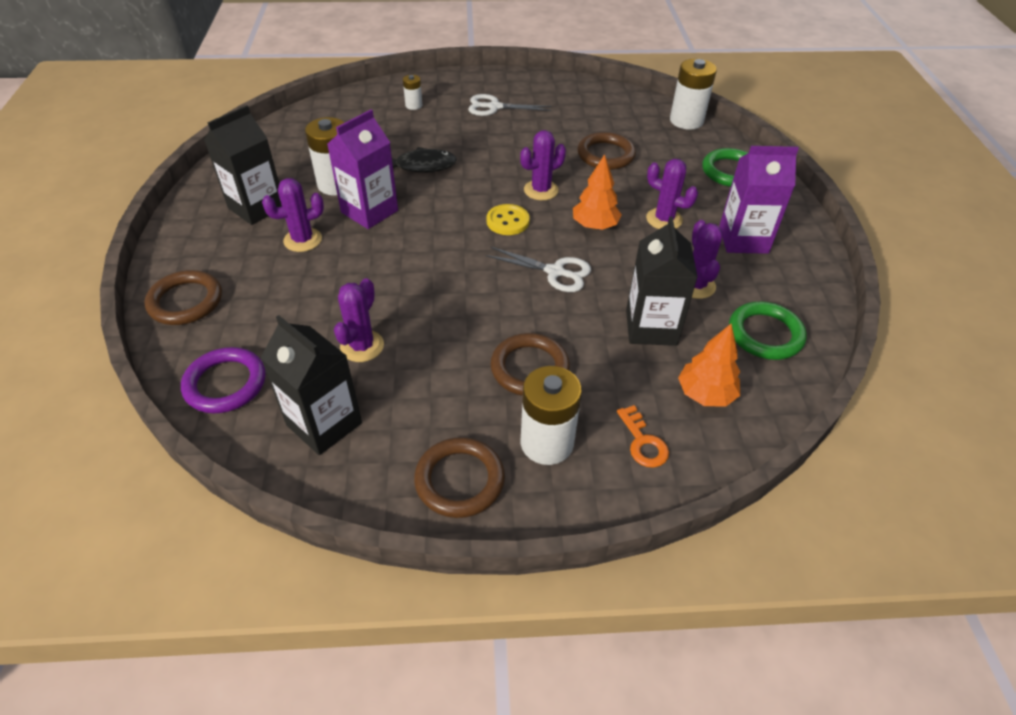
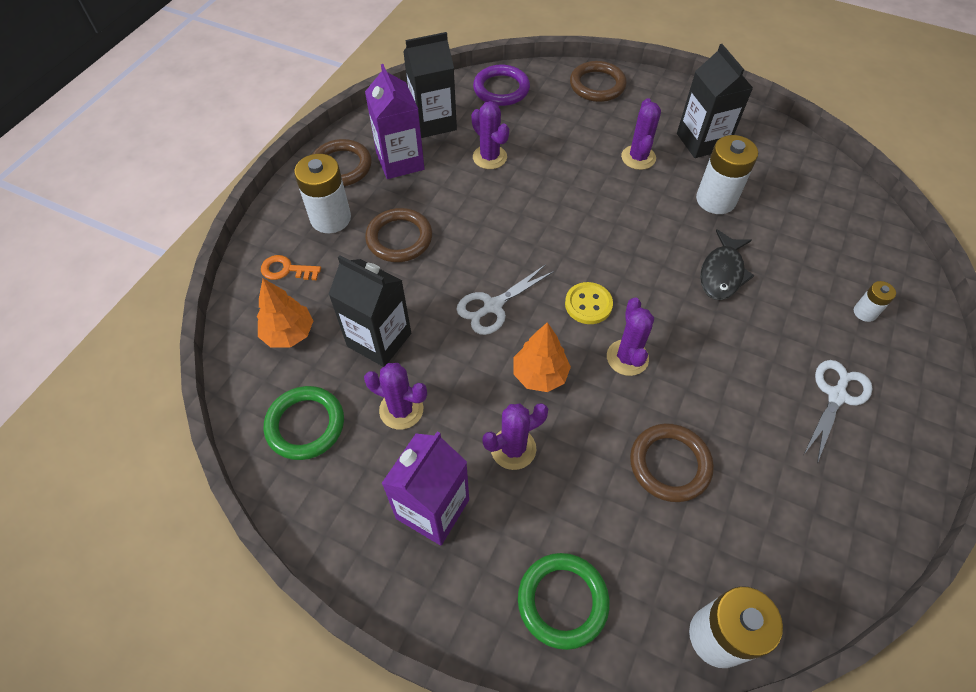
camera: 120 degrees right, 10 degrees up
purple carton [327,109,398,229] -> purple carton moved to [365,64,425,179]

